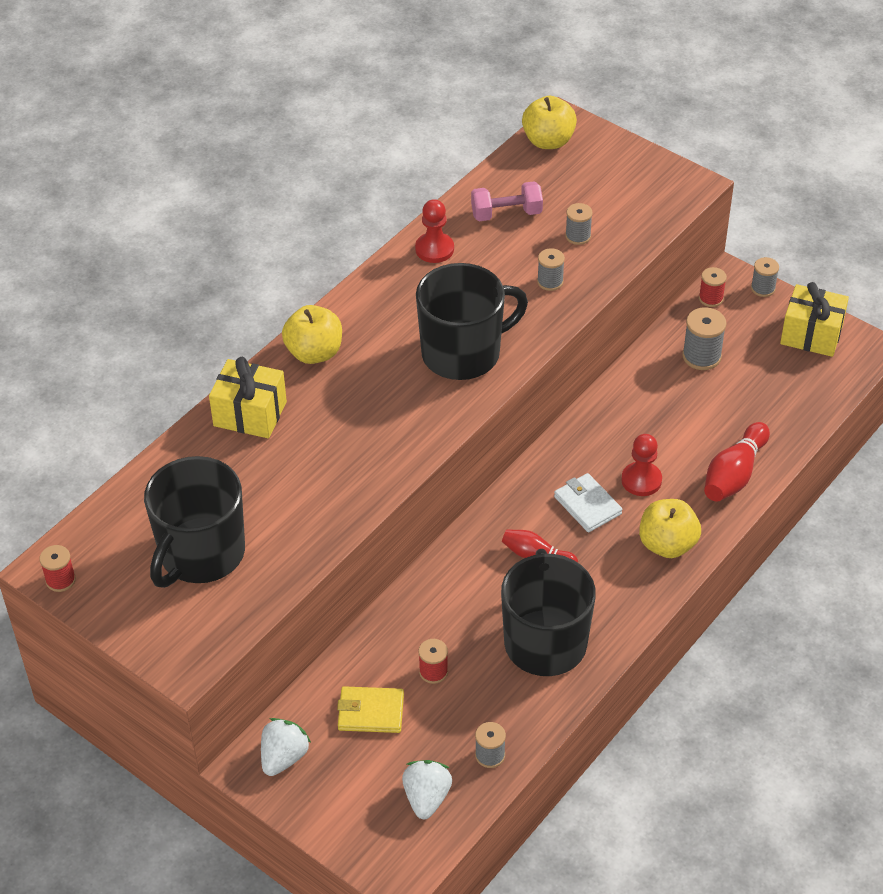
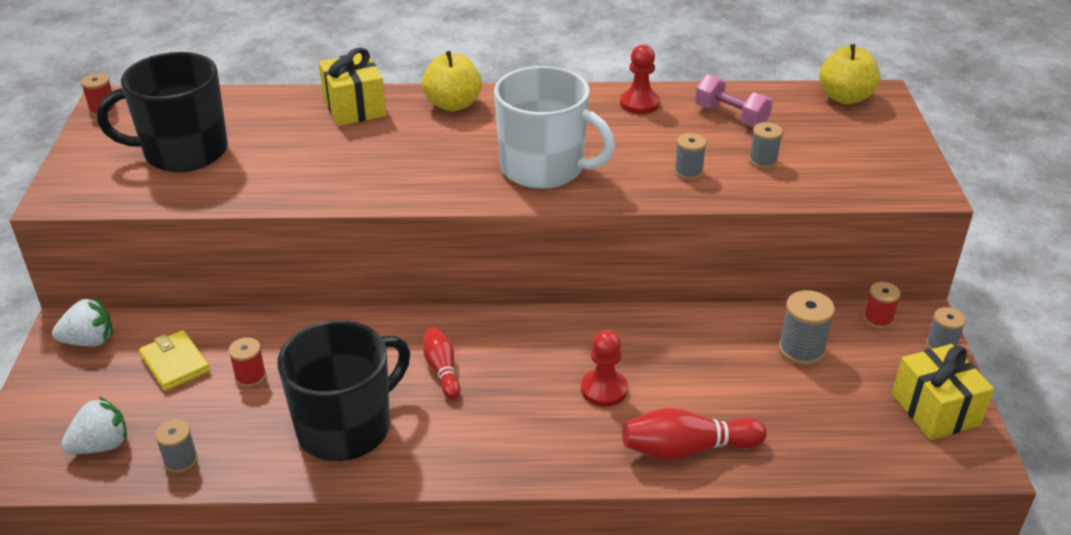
camera: 50 degrees right, 10 degrees down
black mug [416,263,528,380] -> white mug [494,66,615,189]
white wallet [554,473,622,532] -> none
yellow apple [639,499,701,558] -> none

